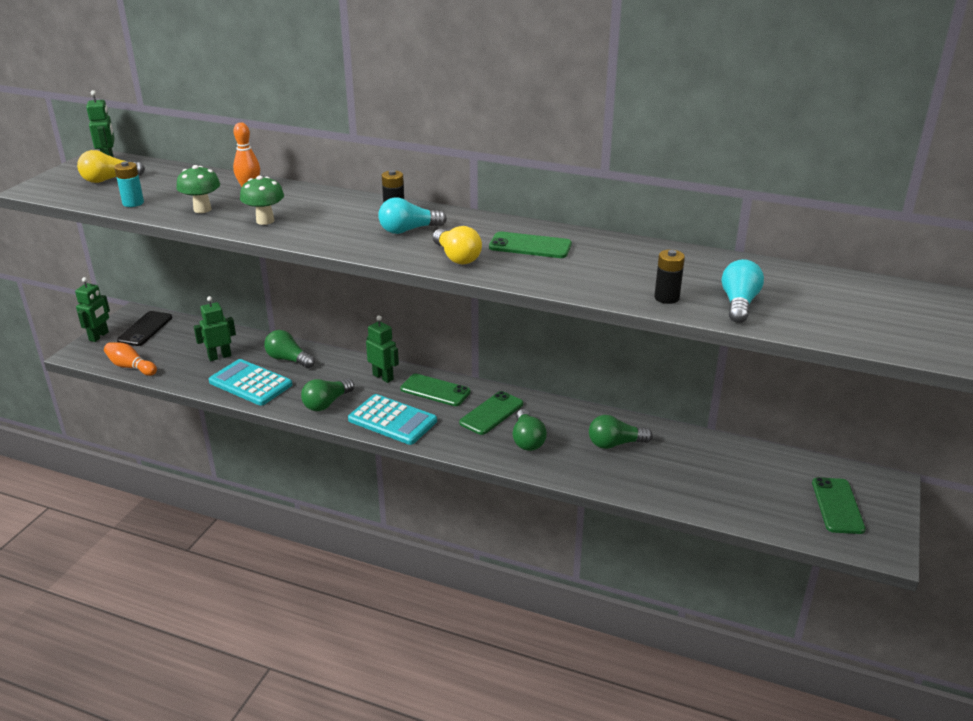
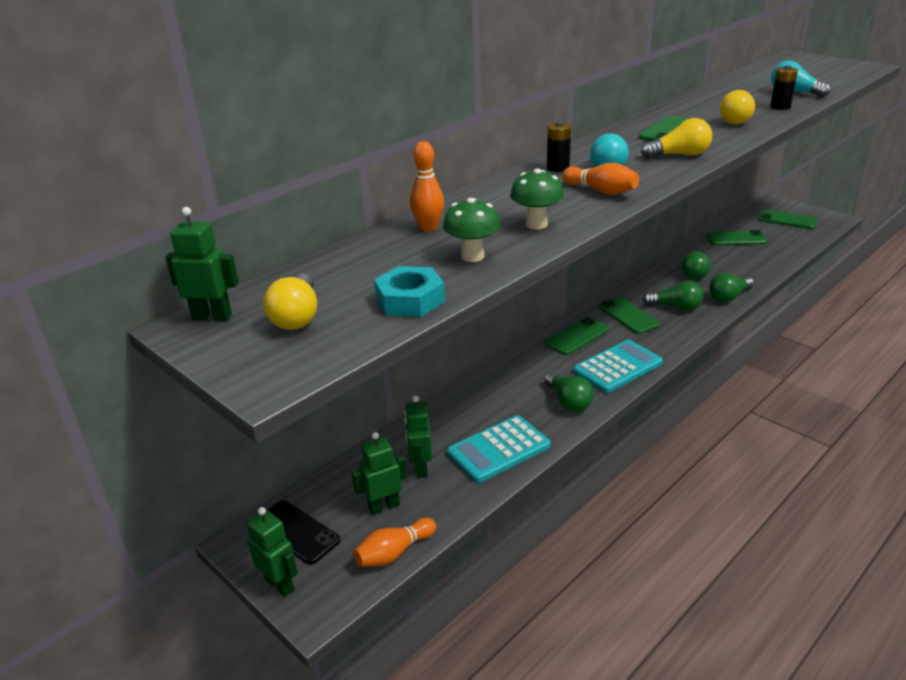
camera: 65 degrees left, 0 degrees up
turquoise battery [114,161,144,207] -> turquoise nut [374,266,445,317]
green light bulb [264,330,315,368] -> green light bulb moved to [709,273,754,302]
green robot [366,315,399,383] -> green robot moved to [352,432,407,515]
none -> orange bowling pin [562,163,639,195]
none -> green phone [706,230,768,246]
none -> yellow light bulb [720,90,755,125]

